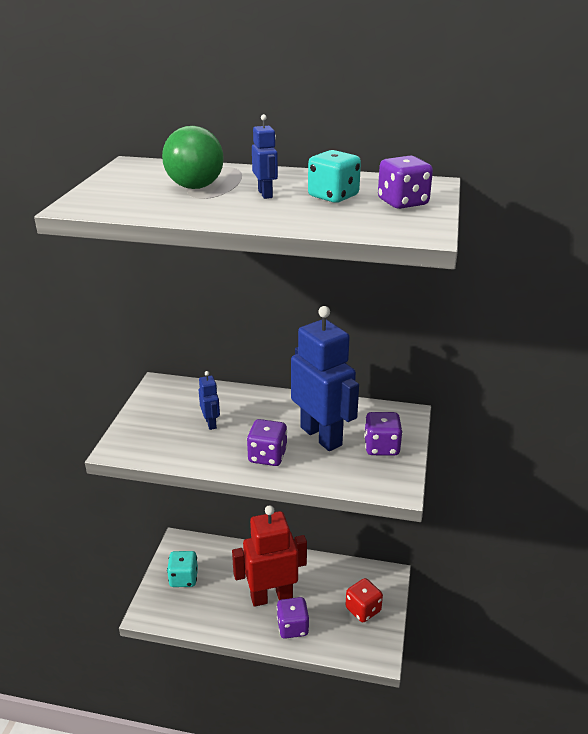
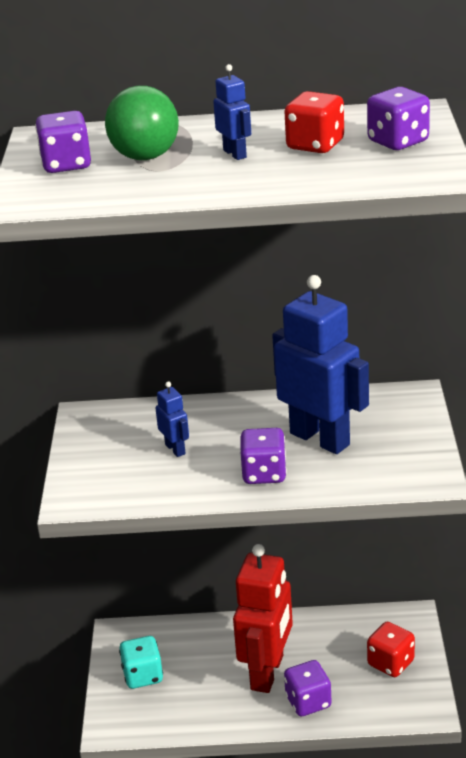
camera: 10 degrees left, 0 degrees up
red robot [232,505,307,607] -> red robot turned 135 degrees clockwise [233,544,293,693]
turquoise dice [308,150,361,203] -> red dice [284,91,344,153]
purple dice [364,412,403,456] -> purple dice moved to [35,111,91,173]

